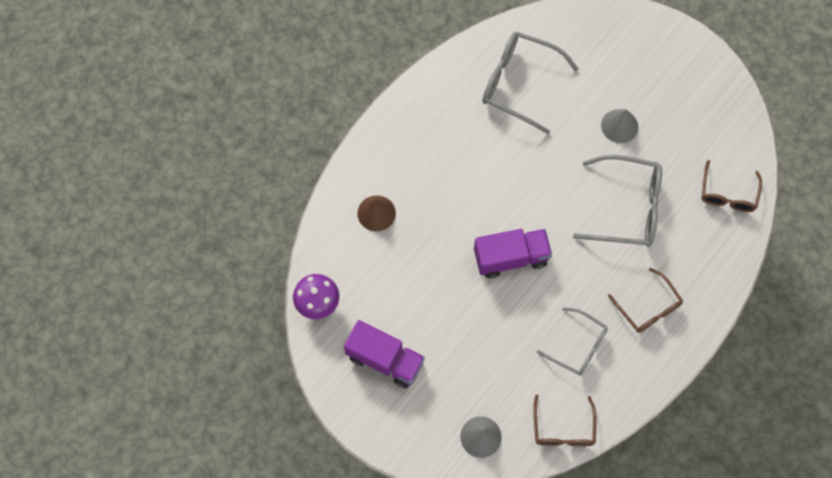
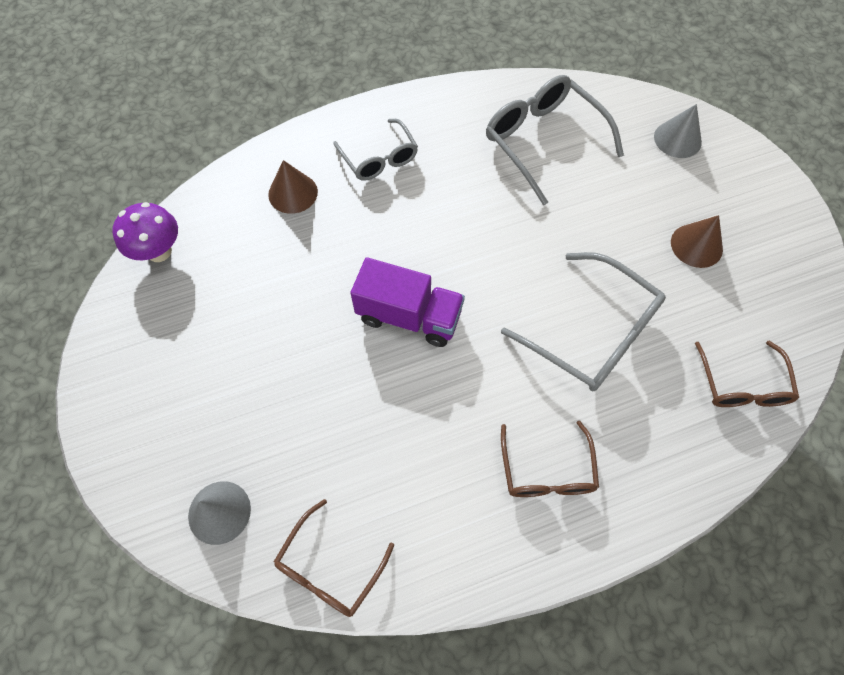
camera: 30 degrees right, 5 degrees down
purple truck [344,320,425,388] -> none
grey glasses [537,307,608,376] -> grey glasses moved to [333,119,418,181]
grey cone [601,109,638,143] -> grey cone moved to [654,104,702,158]
brown glasses [702,160,762,212] -> brown glasses turned 45 degrees counterclockwise [695,341,799,407]
none -> brown cone [671,215,723,268]

